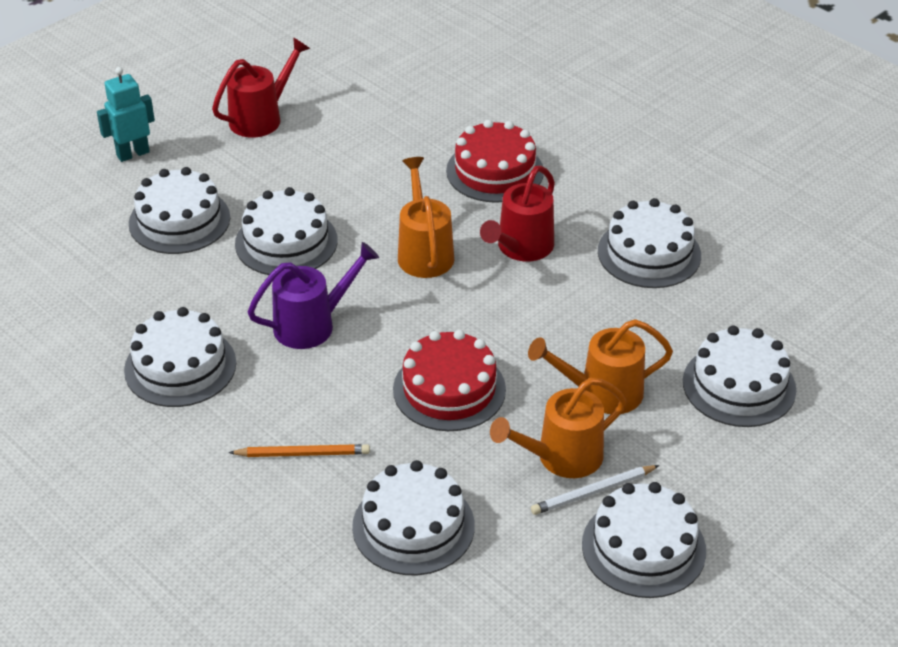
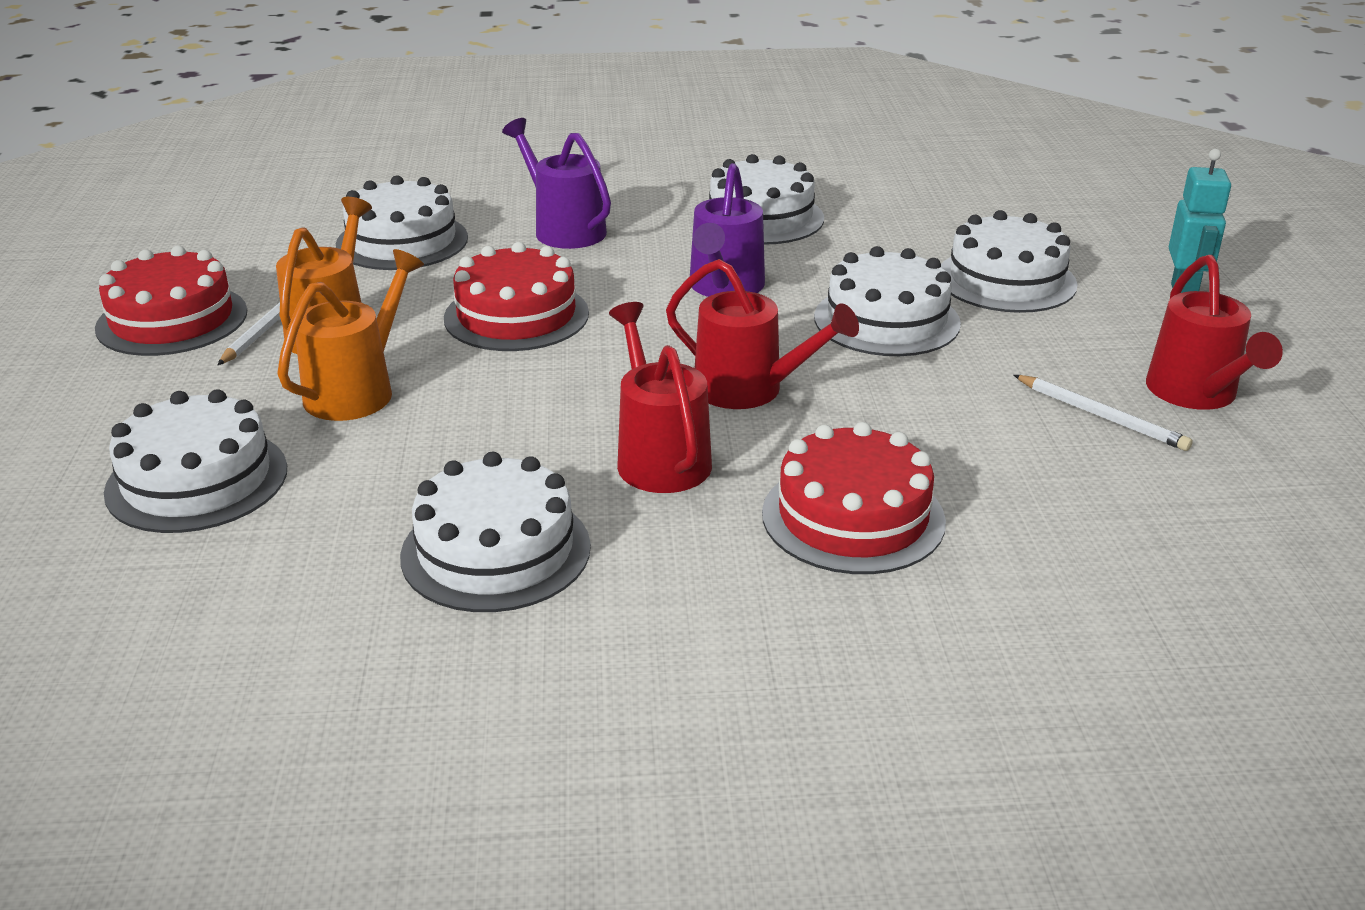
camera: 130 degrees right, 10 degrees down
orange pencil [228,444,370,457] -> purple watering can [502,118,611,249]
orange watering can [398,157,454,278] -> red watering can [666,259,859,409]
white cake [582,482,706,598] -> red cake [95,246,247,356]
none -> white pencil [1014,375,1193,451]

